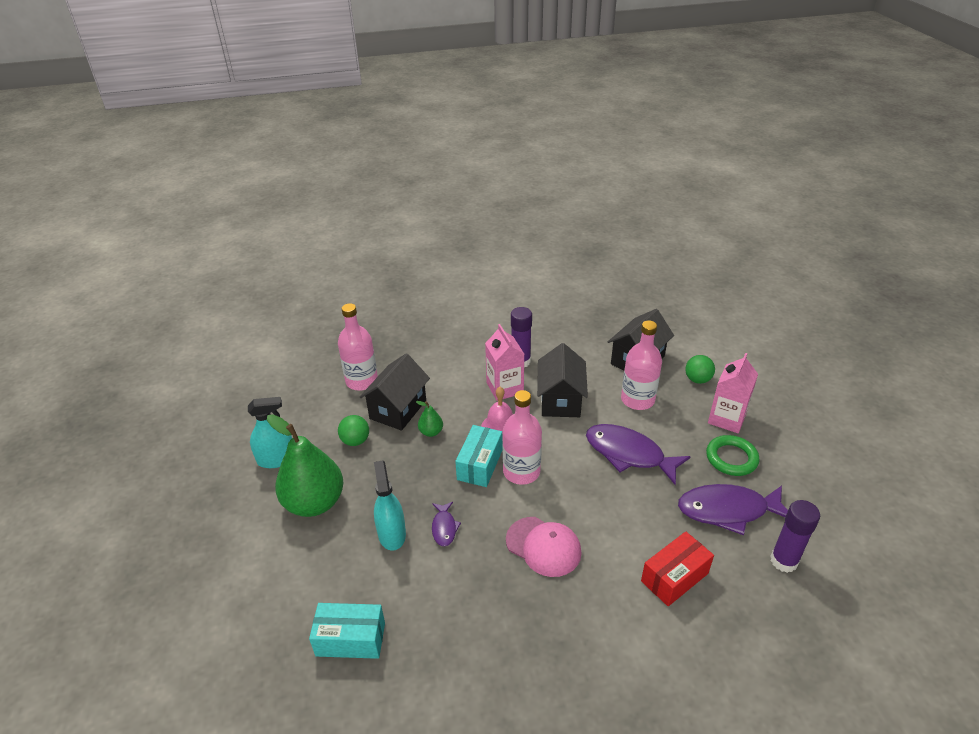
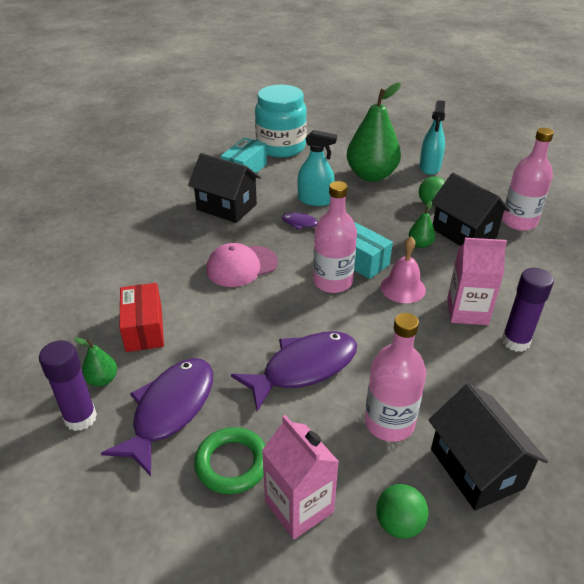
camera: 115 degrees right, 0 degrees up
black house [537,343,588,417] -> black house moved to [188,153,261,223]
none -> green pear [74,337,117,386]
none -> turquoise jar [255,85,307,158]

